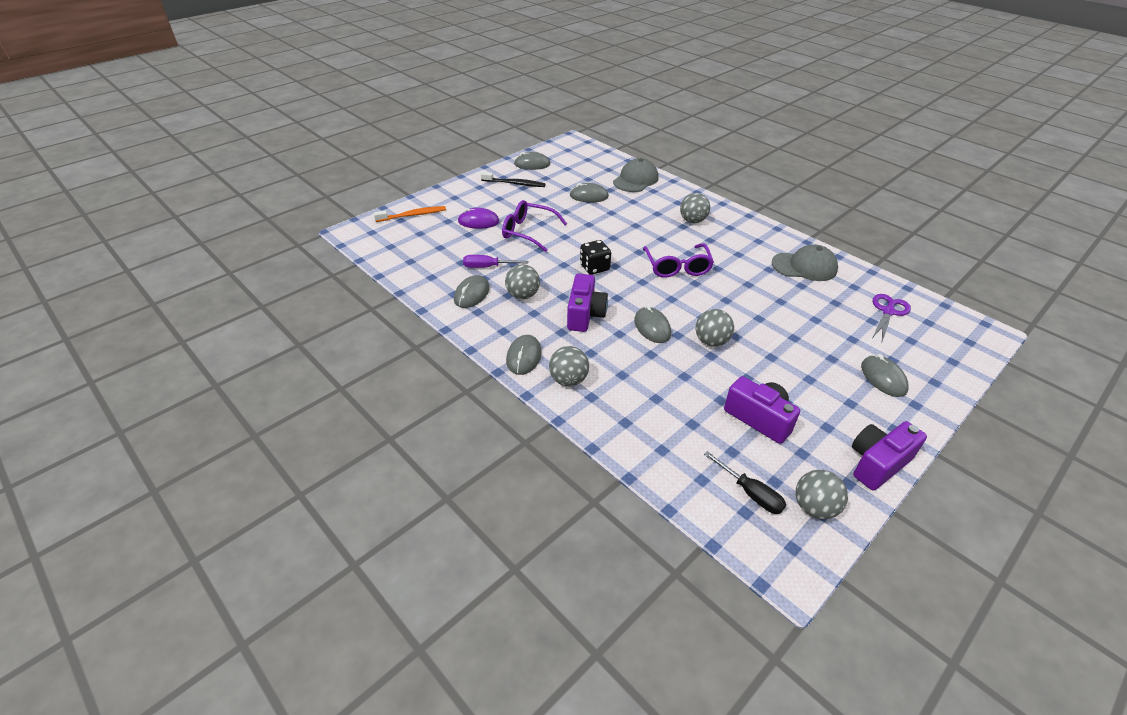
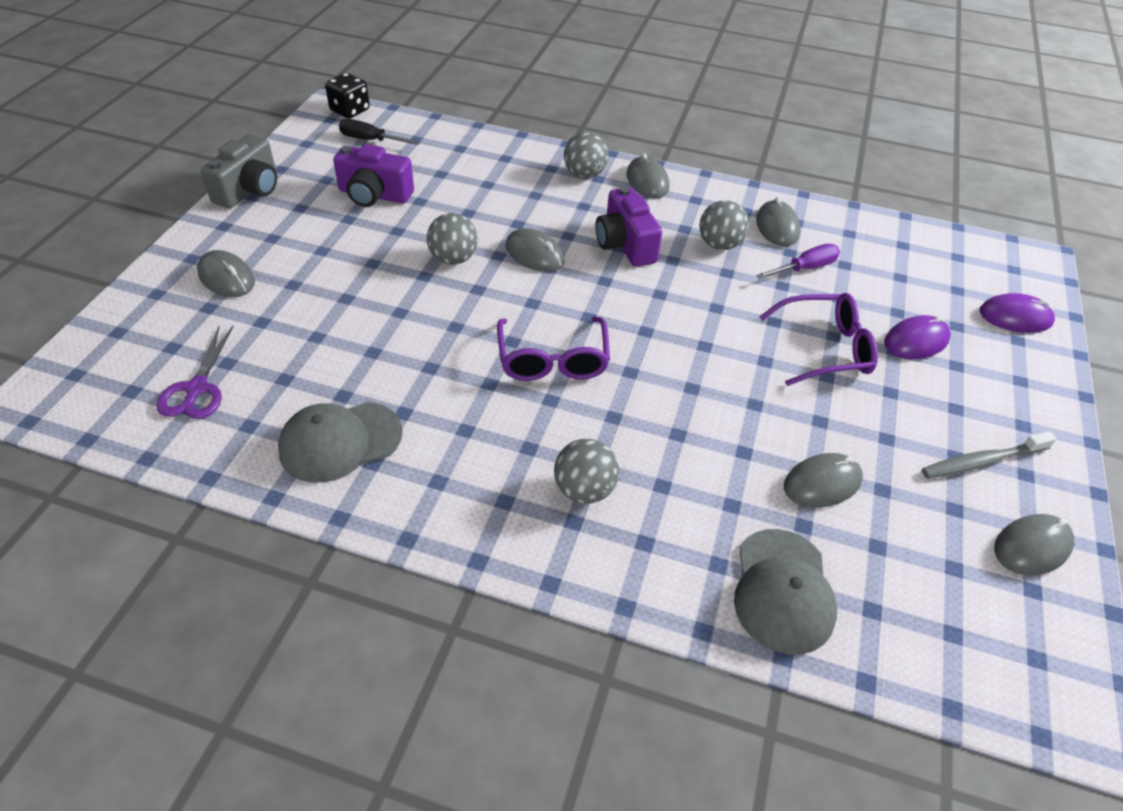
camera: 150 degrees right, 5 degrees up
orange toothbrush [373,206,446,222] -> purple mouse [980,293,1055,333]
black toothbrush [481,172,546,187] -> grey toothbrush [922,431,1057,478]
black dice [580,240,611,275] -> black dice moved to [325,73,370,118]
purple glasses [643,243,714,278] -> purple glasses turned 150 degrees counterclockwise [497,317,610,381]
grey ball [796,470,848,519] -> none
purple camera [852,421,927,491] -> grey camera [201,134,277,208]

